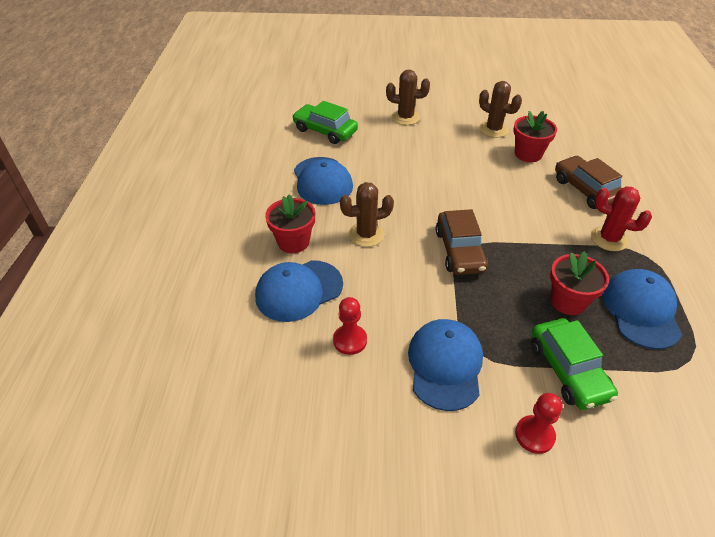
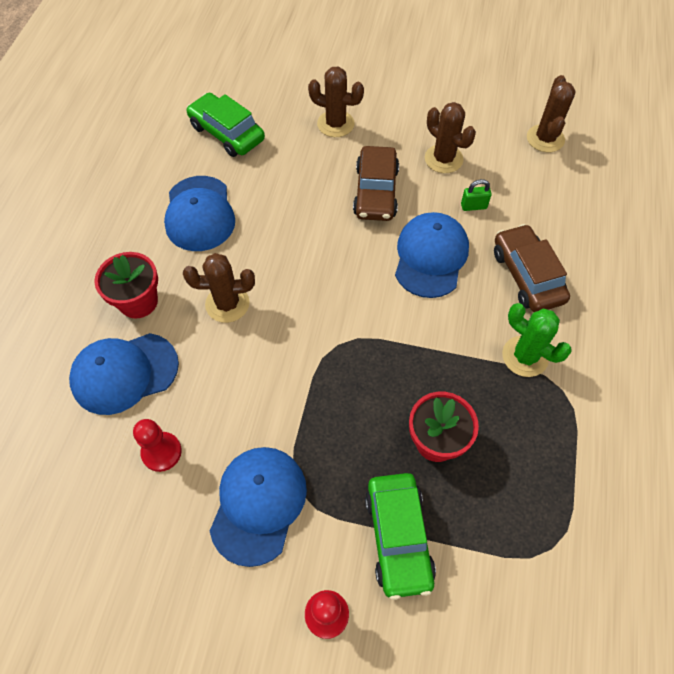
camera: 10 degrees right, 15 degrees up
brown car [436,209,488,275] -> brown car moved to [353,146,399,221]
red flower pot [513,111,557,162] -> green padlock [461,179,492,211]
red cactus [591,186,652,251] -> green cactus [502,303,572,377]
blue cap [602,269,682,349] -> blue cap moved to [395,212,469,298]
none -> brown cactus [527,75,576,152]

